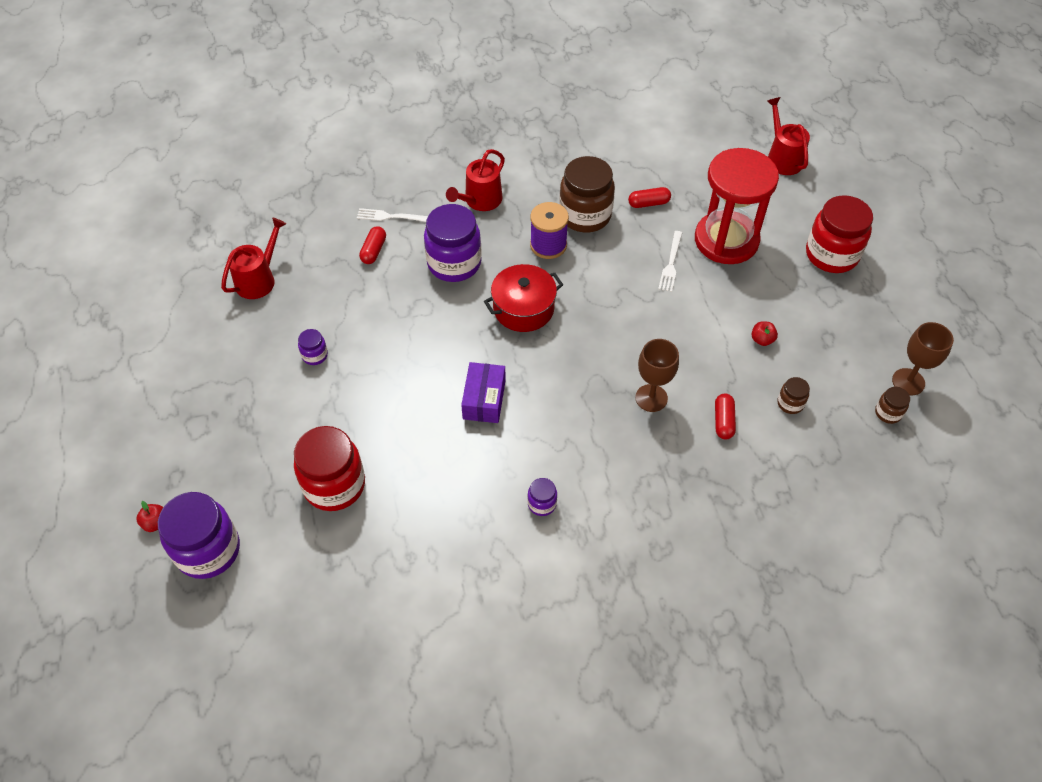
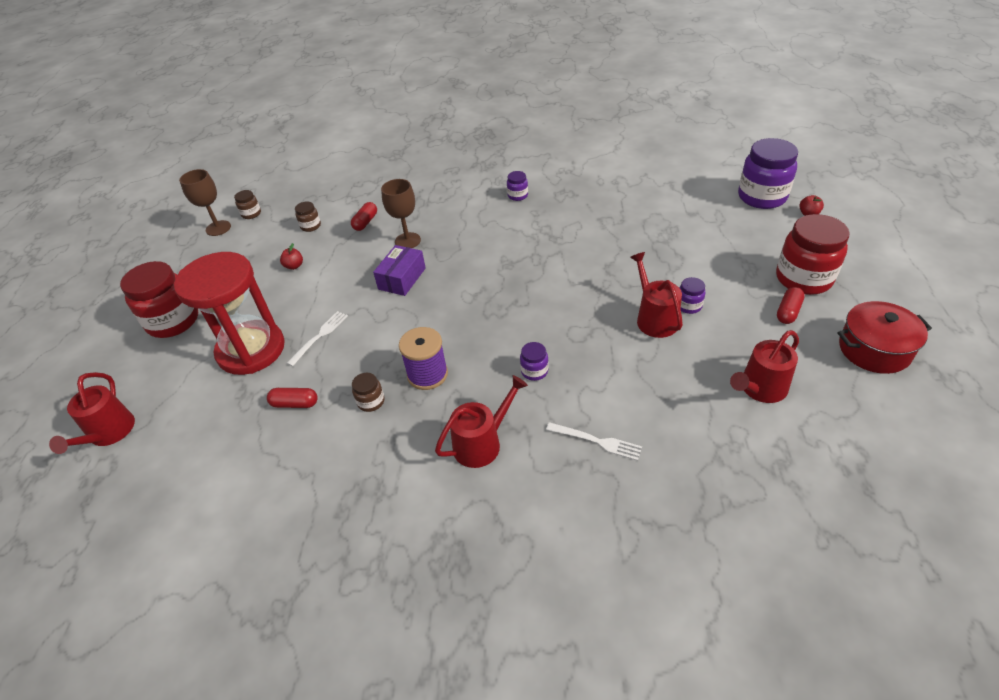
camera: 160 degrees left, 10 degrees down
red jar [294,426,365,511] -> red jar moved to [776,214,850,295]
red capsule [359,226,386,264] -> red capsule moved to [777,287,805,324]
purple jar [424,204,482,282] -> purple jar [520,342,549,381], size x0.46
purple box [461,362,506,423] -> purple box moved to [373,245,426,296]
red pot [484,264,563,332] -> red pot moved to [837,301,932,374]
brown jar [559,156,615,232] -> brown jar [352,373,385,412], size x0.46
none -> red watering can [630,252,683,338]

